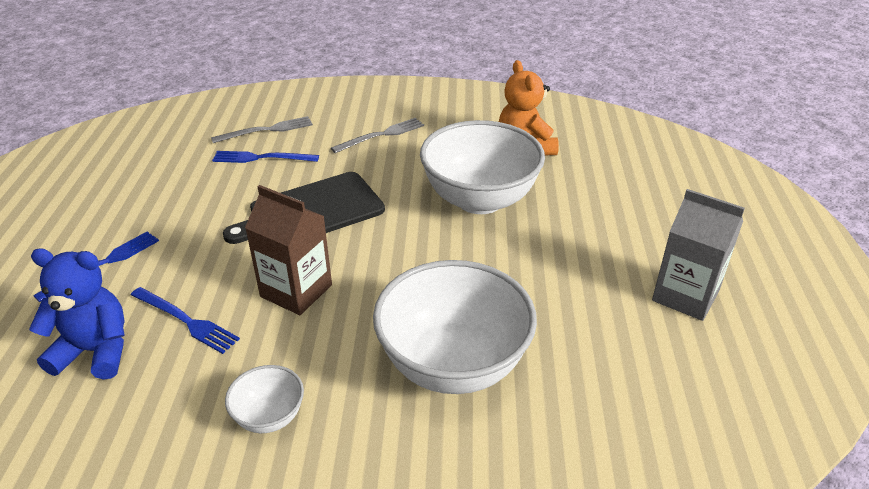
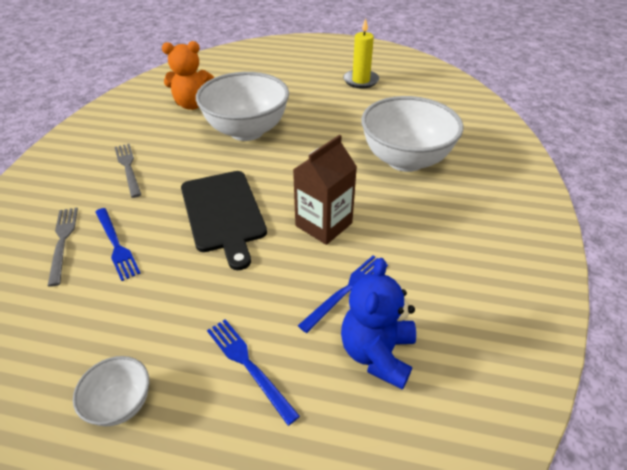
camera: 80 degrees left, 5 degrees up
blue fork [212,151,319,163] -> blue fork turned 45 degrees counterclockwise [95,208,141,281]
white bowl [225,365,304,433] -> white bowl moved to [73,356,149,427]
grey carton [652,189,745,321] -> yellow candle [343,18,379,89]

